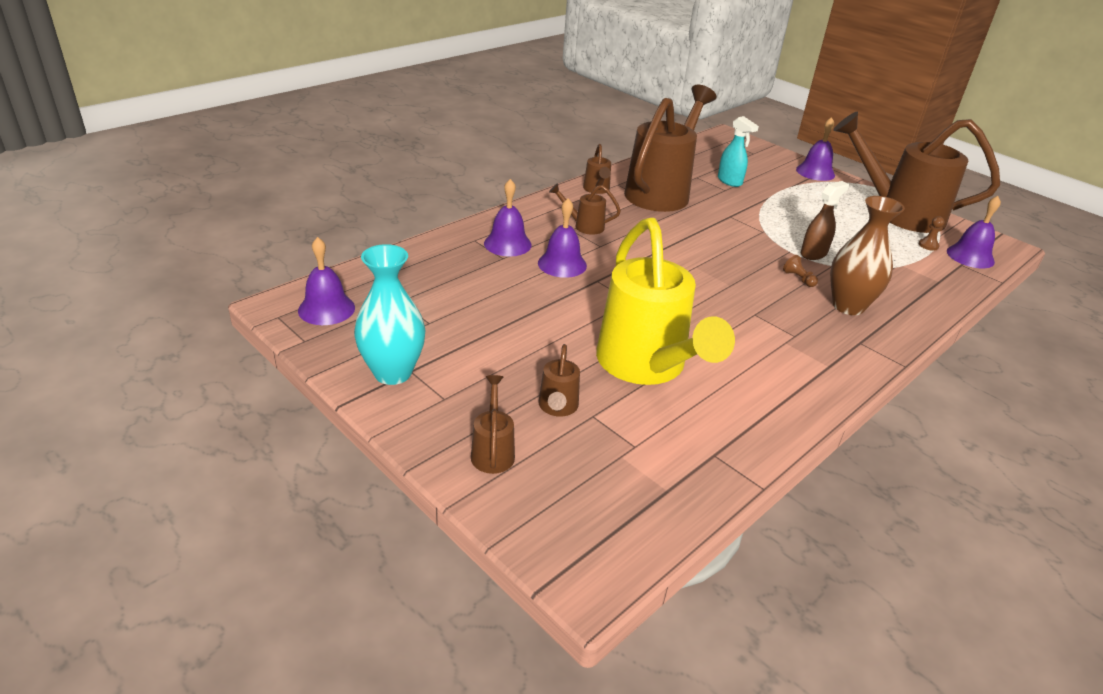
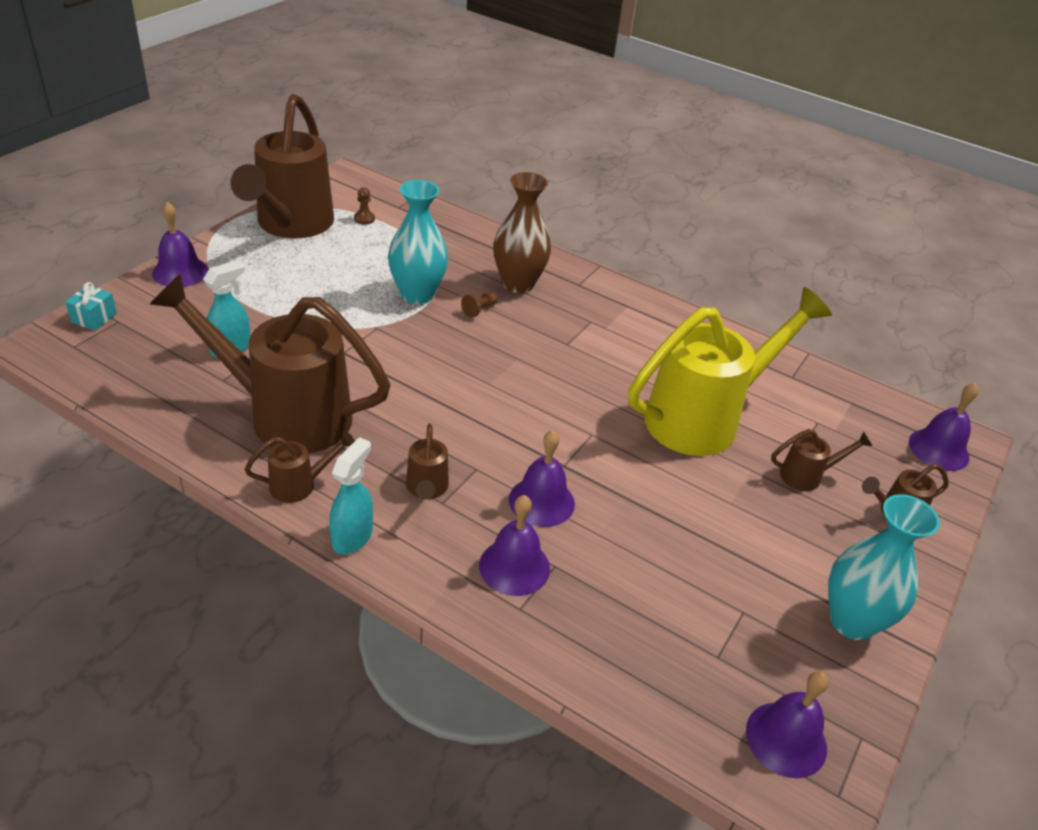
camera: 105 degrees left, 5 degrees up
brown spray bottle [801,181,849,260] -> turquoise vase [388,180,448,304]
purple bell [947,196,1001,268] -> purple bell moved to [909,383,979,471]
none -> turquoise gift [65,282,117,331]
none -> turquoise spray bottle [329,437,373,554]

